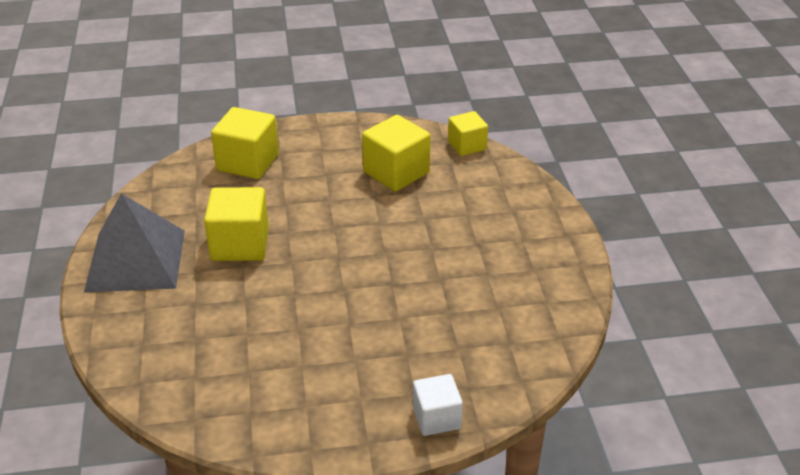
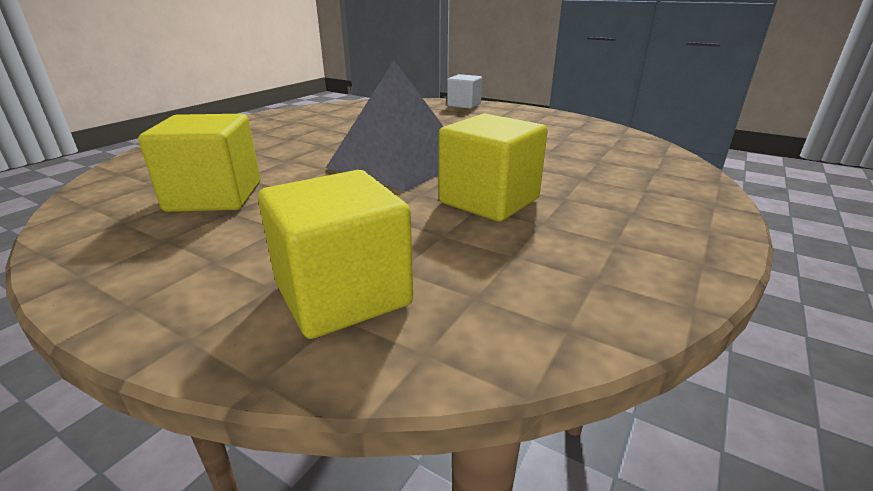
camera: 140 degrees left, 10 degrees down
grey pyramid [84,193,185,293] -> grey pyramid moved to [326,60,444,192]
yellow cube [448,111,488,156] -> none

